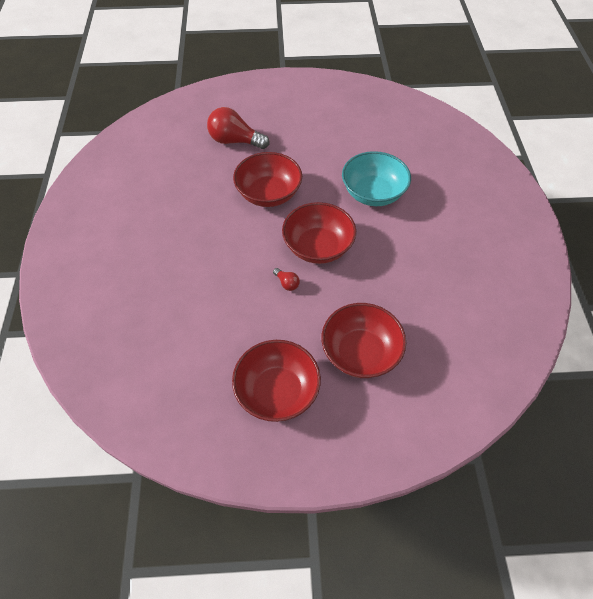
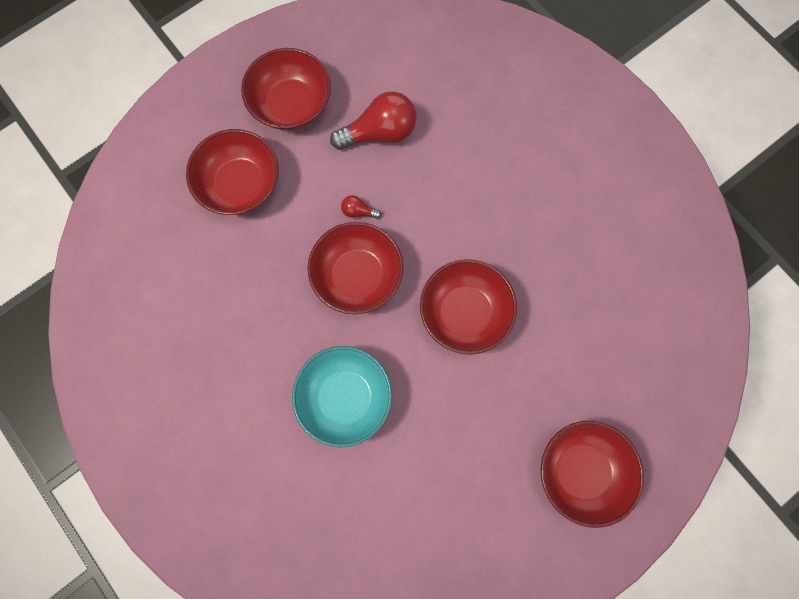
camera: 145 degrees right, 20 degrees up
red light bulb [207,107,270,149] -> red light bulb moved to [330,91,416,150]
none -> red bowl [541,421,644,528]

